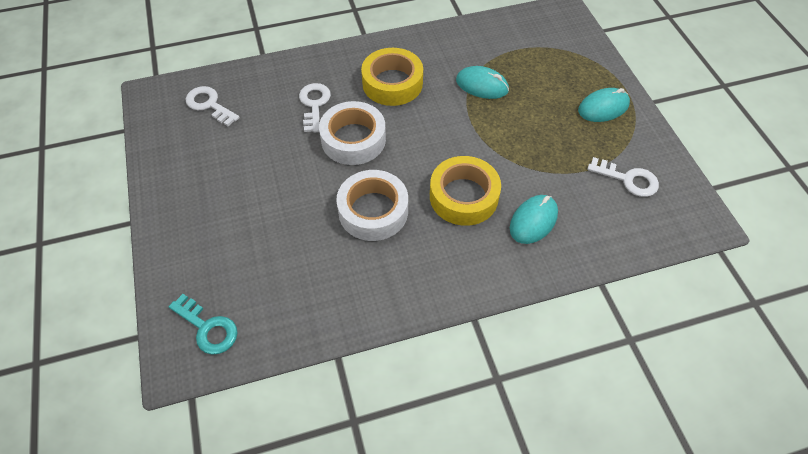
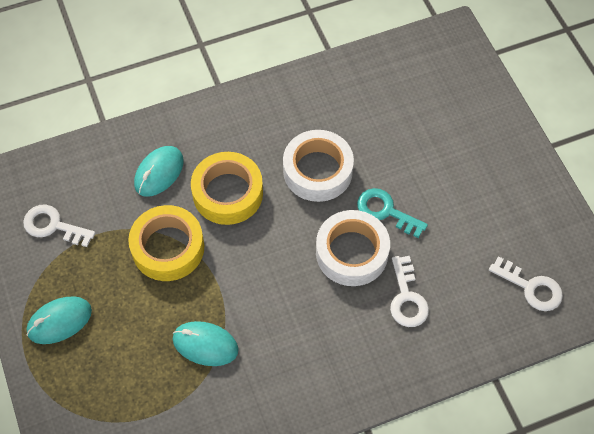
camera: 175 degrees right, 5 degrees up
turquoise key [169,294,238,355] -> turquoise key moved to [357,188,428,238]
yellow tape [361,48,423,106] -> yellow tape moved to [128,205,204,281]

